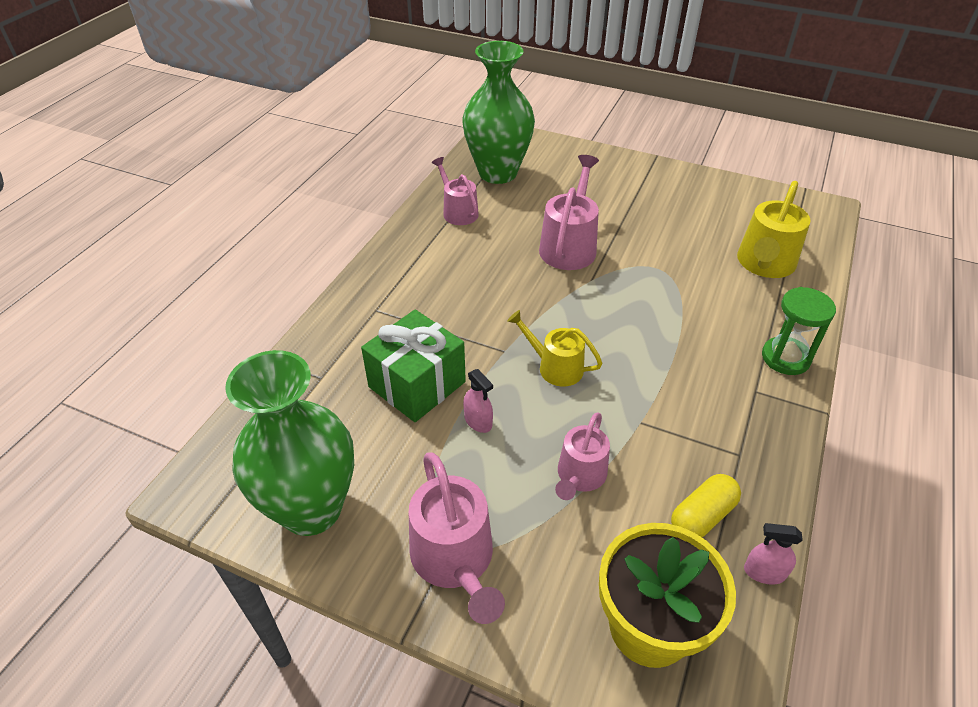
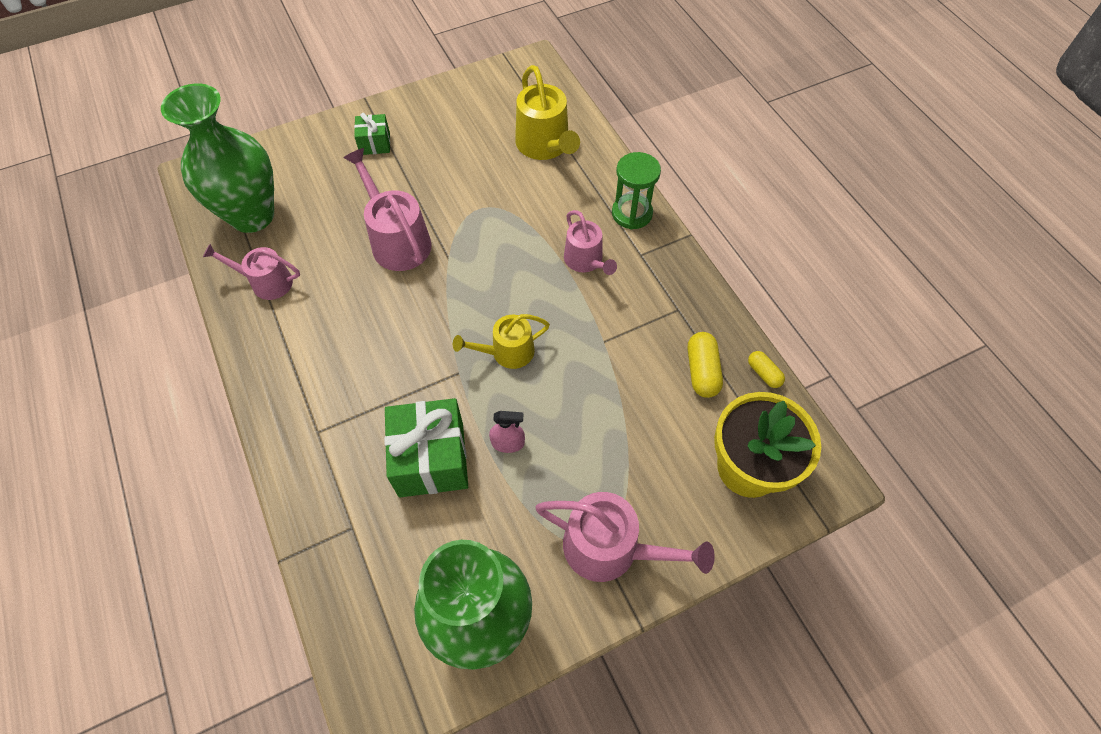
camera: 50 degrees left, 15 degrees up
pink watering can [555,412,610,500] -> pink watering can moved to [564,210,617,275]
pink spray bottle [744,523,803,585] -> yellow capsule [748,351,785,388]
none -> green gift [354,113,390,155]

